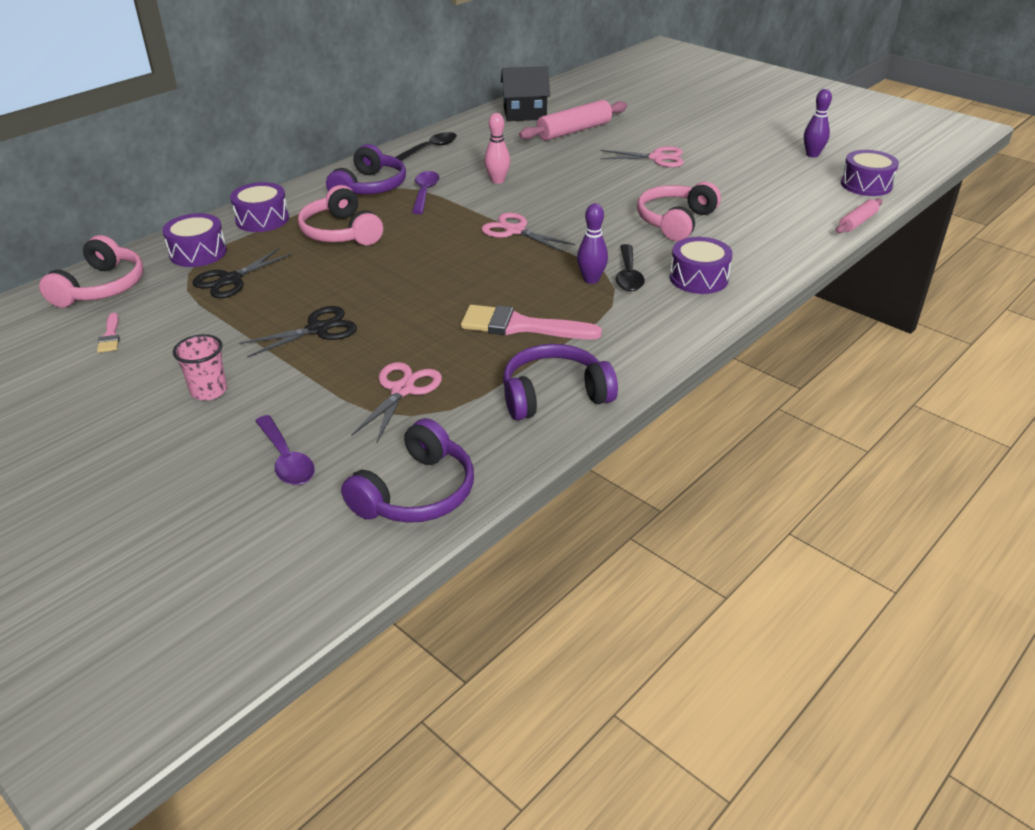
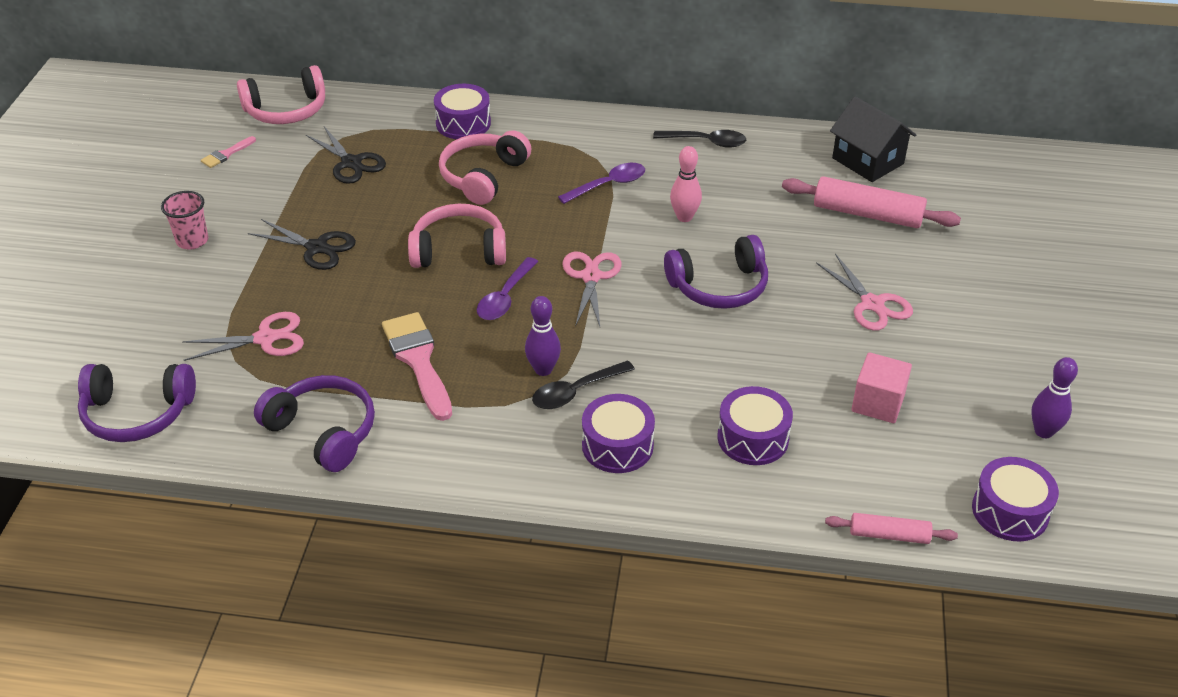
camera: 55 degrees right, 5 degrees up
purple drum [162,213,227,267] -> purple drum moved to [718,386,793,465]
black scissors [192,248,293,298] -> black scissors turned 135 degrees counterclockwise [306,127,386,184]
purple spoon [256,415,315,485] -> purple spoon moved to [477,257,538,320]
purple headphones [326,144,406,194] -> purple headphones moved to [664,235,768,309]
pink headphones [637,182,721,241] -> pink headphones moved to [408,203,506,268]
none -> pink cube [851,352,912,423]

